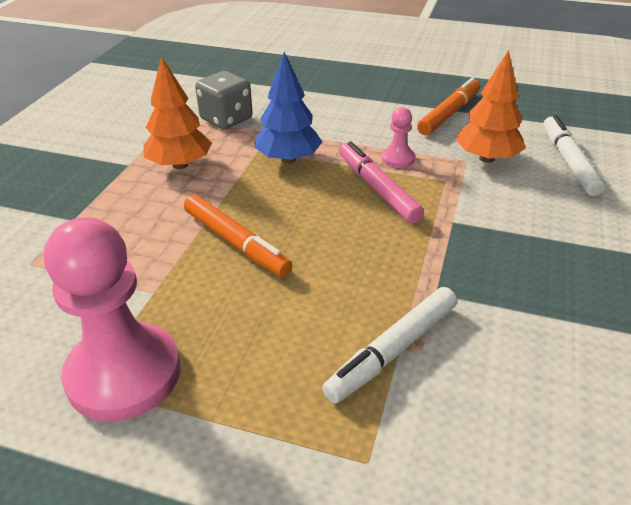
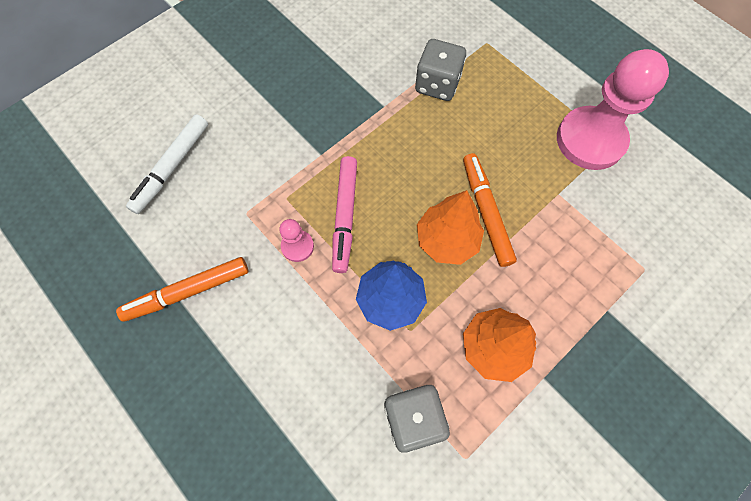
camera: 150 degrees left, 30 degrees up
white marker [322,287,457,403] -> grey dice [415,39,466,101]
orange tree [456,50,525,163] -> orange tree moved to [417,190,484,265]

